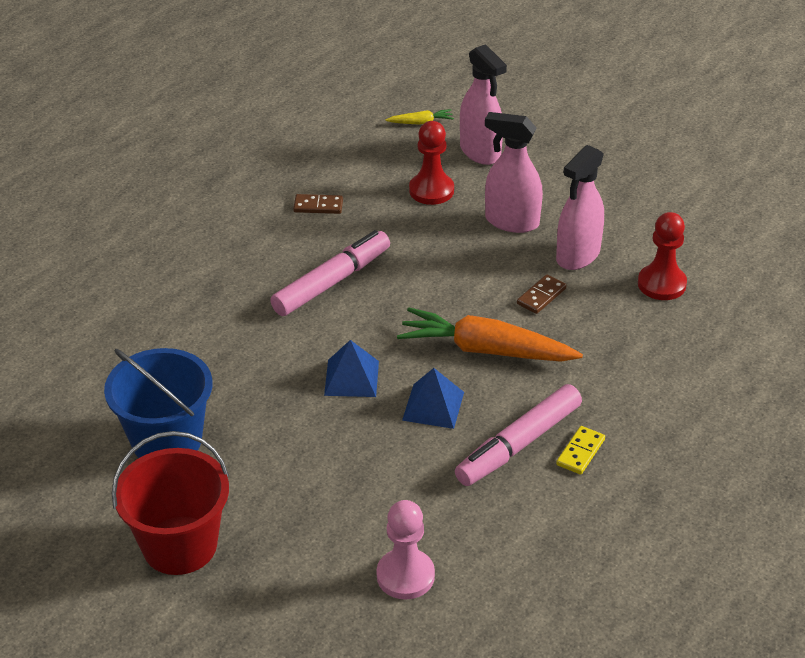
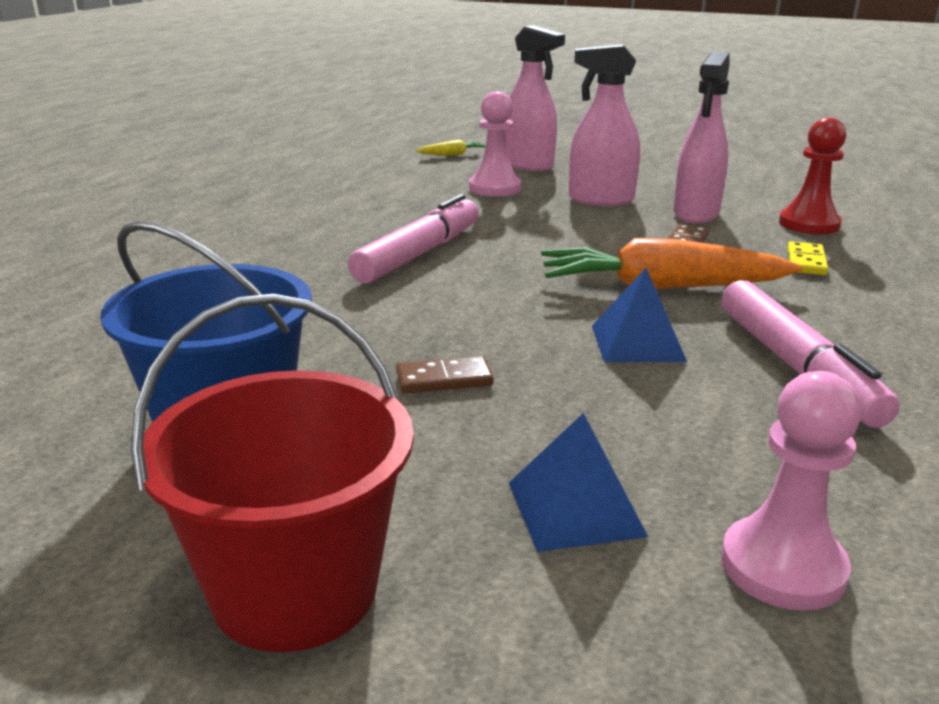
camera: 15 degrees left, 15 degrees down
brown domino [293,194,343,214] -> brown domino moved to [396,356,493,393]
blue pyramid [324,340,379,397] -> blue pyramid moved to [509,413,648,552]
red pawn [409,121,454,205] -> pink pawn [469,91,521,197]
pink marker [455,384,582,486] -> pink marker turned 45 degrees counterclockwise [721,280,900,428]
yellow domino [556,426,605,475] -> yellow domino moved to [787,241,828,275]

